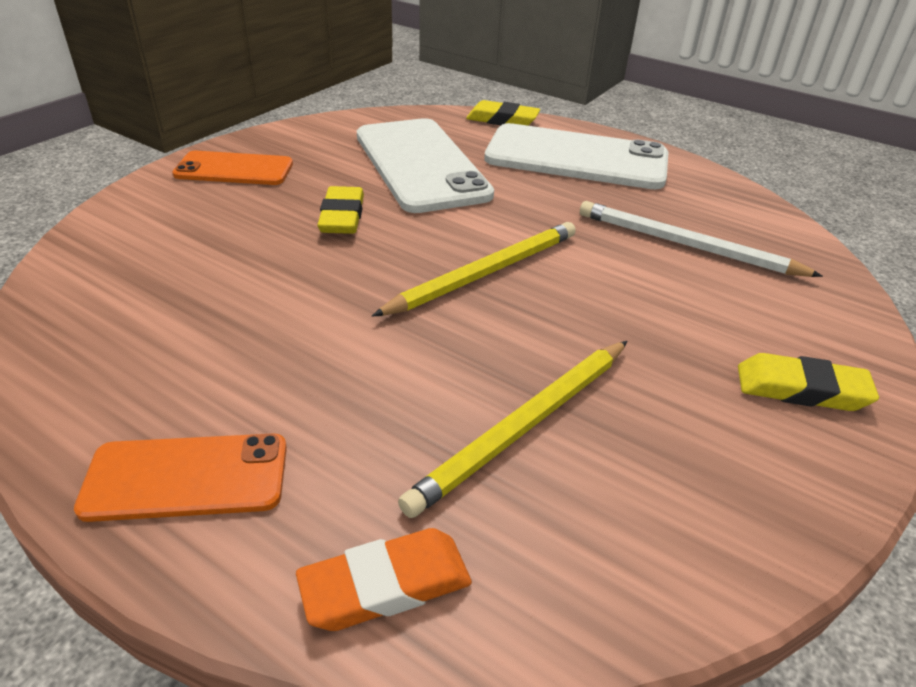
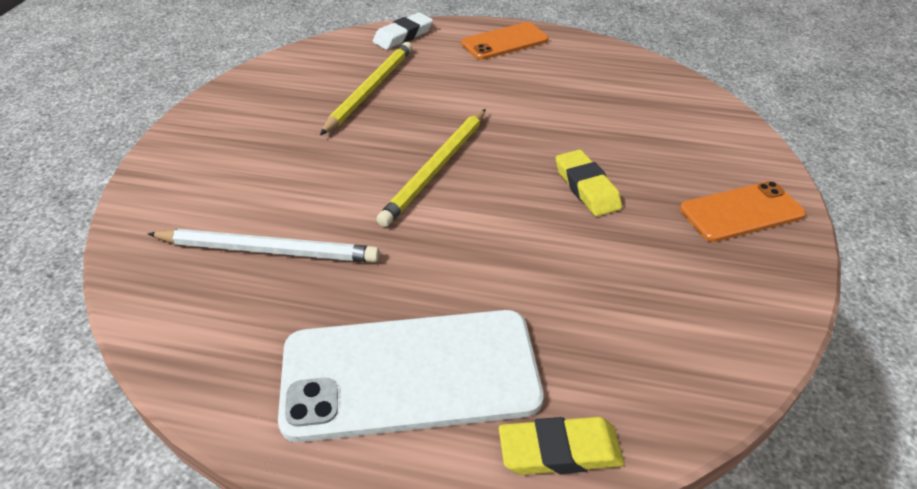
camera: 160 degrees right, 5 degrees up
orange eraser [296,528,472,631] -> white eraser [373,13,433,50]
white phone [357,118,494,213] -> none
yellow eraser [738,353,879,411] -> none

